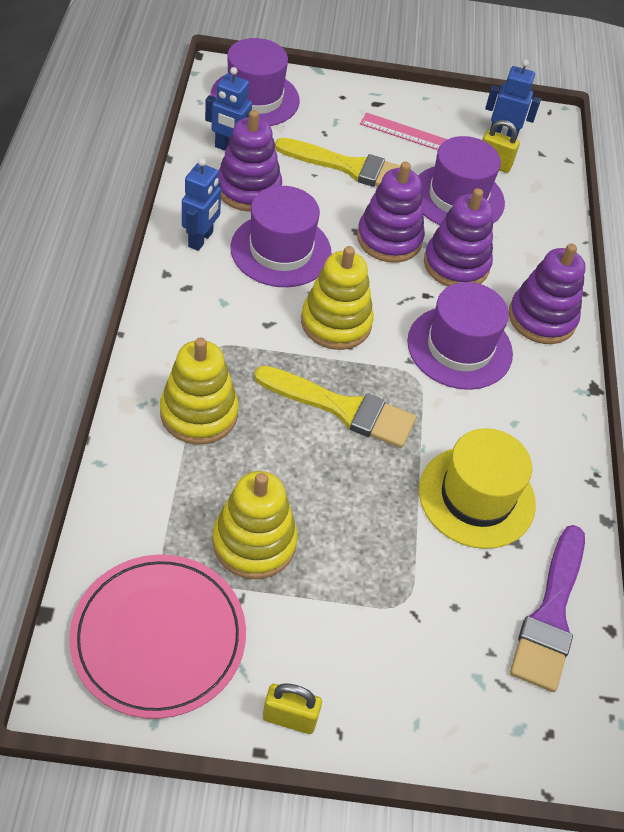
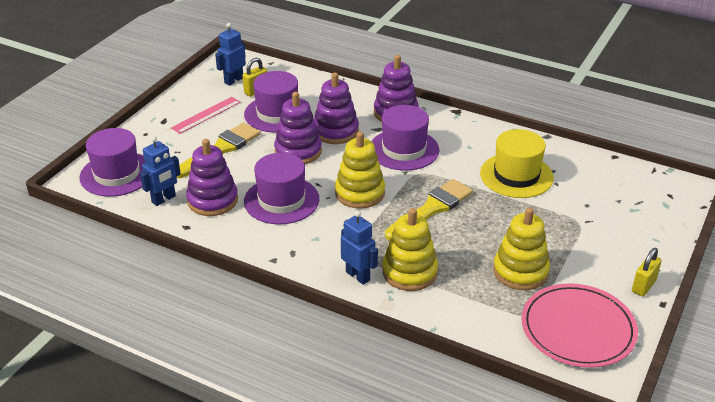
camera: 60 degrees left, 15 degrees down
blue robot [182,158,221,251] -> blue robot moved to [341,211,378,285]
purple brush [510,525,585,692] -> none

